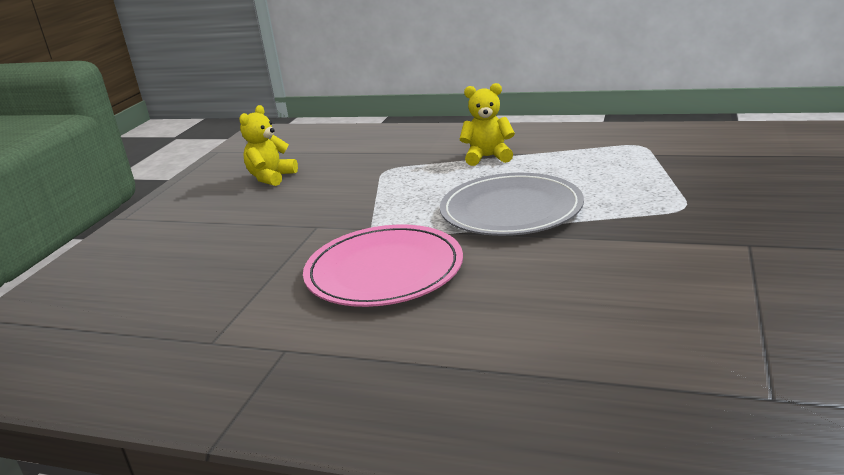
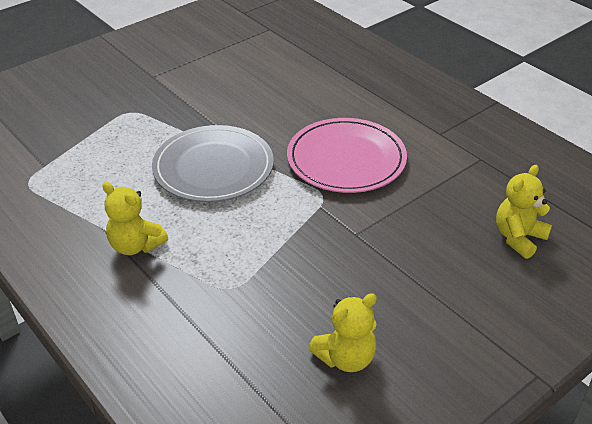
camera: 150 degrees left, 15 degrees up
none -> yellow teddy bear [496,165,552,259]

